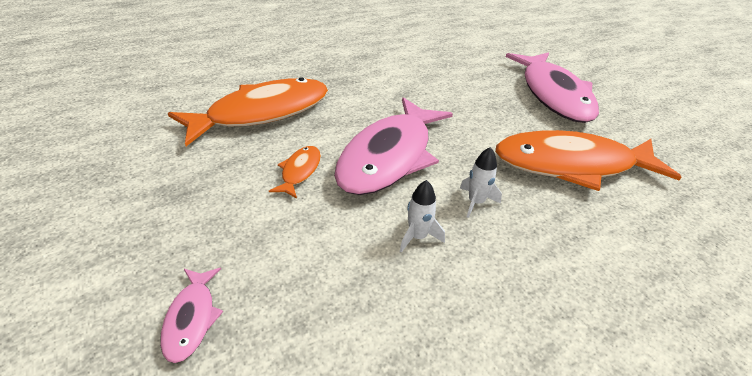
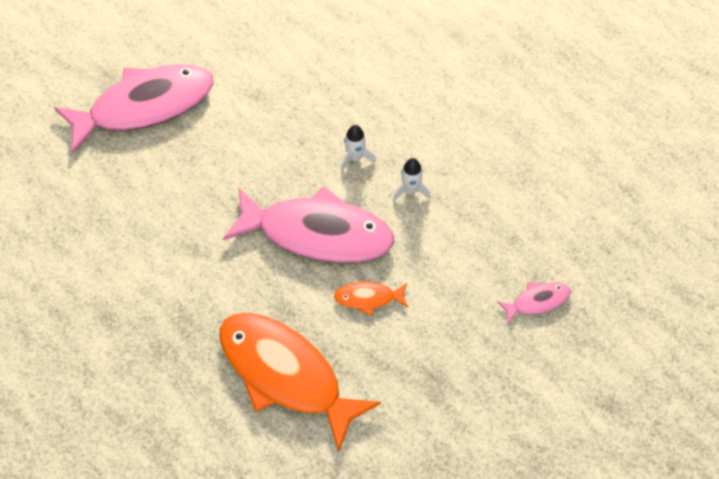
camera: 105 degrees left, 20 degrees up
orange fish [495,130,681,191] -> none

